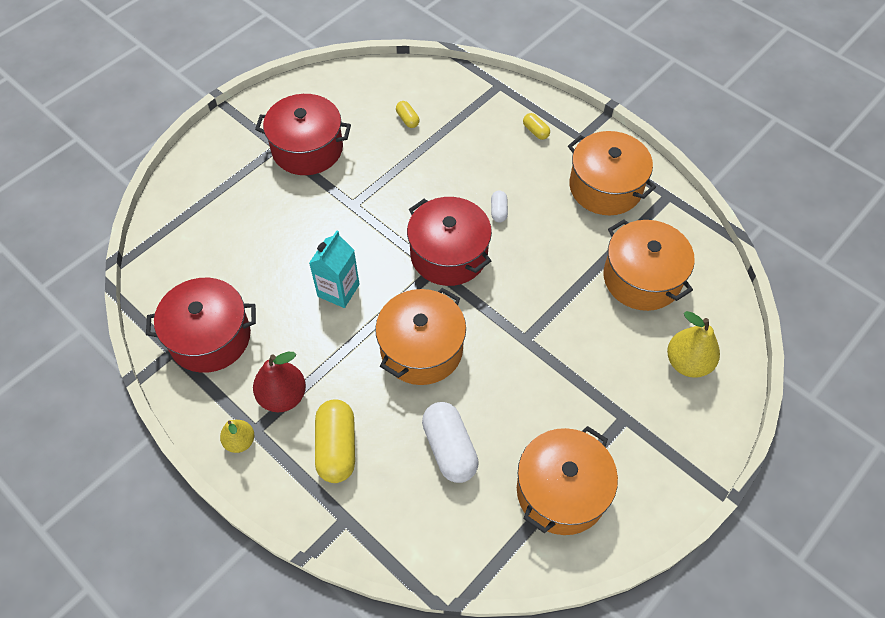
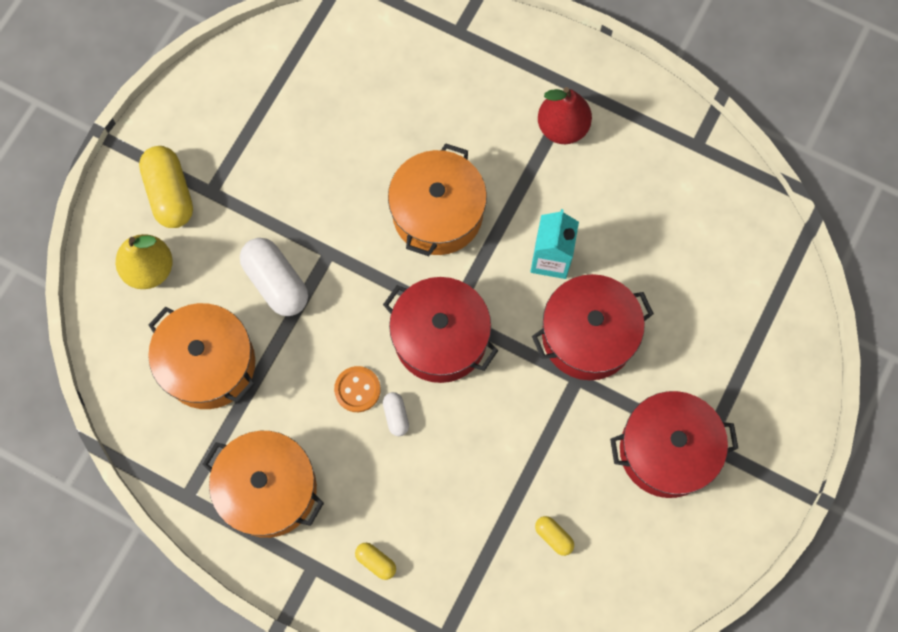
camera: 165 degrees right, 15 degrees up
red pot [146,278,256,373] -> red pot moved to [532,274,654,380]
yellow pear [220,420,254,453] -> none
yellow capsule [315,399,355,483] -> yellow capsule moved to [139,146,193,228]
white capsule [422,402,479,483] -> white capsule moved to [240,238,308,316]
orange pot [517,426,618,535] -> none
none -> orange button [334,366,381,412]

